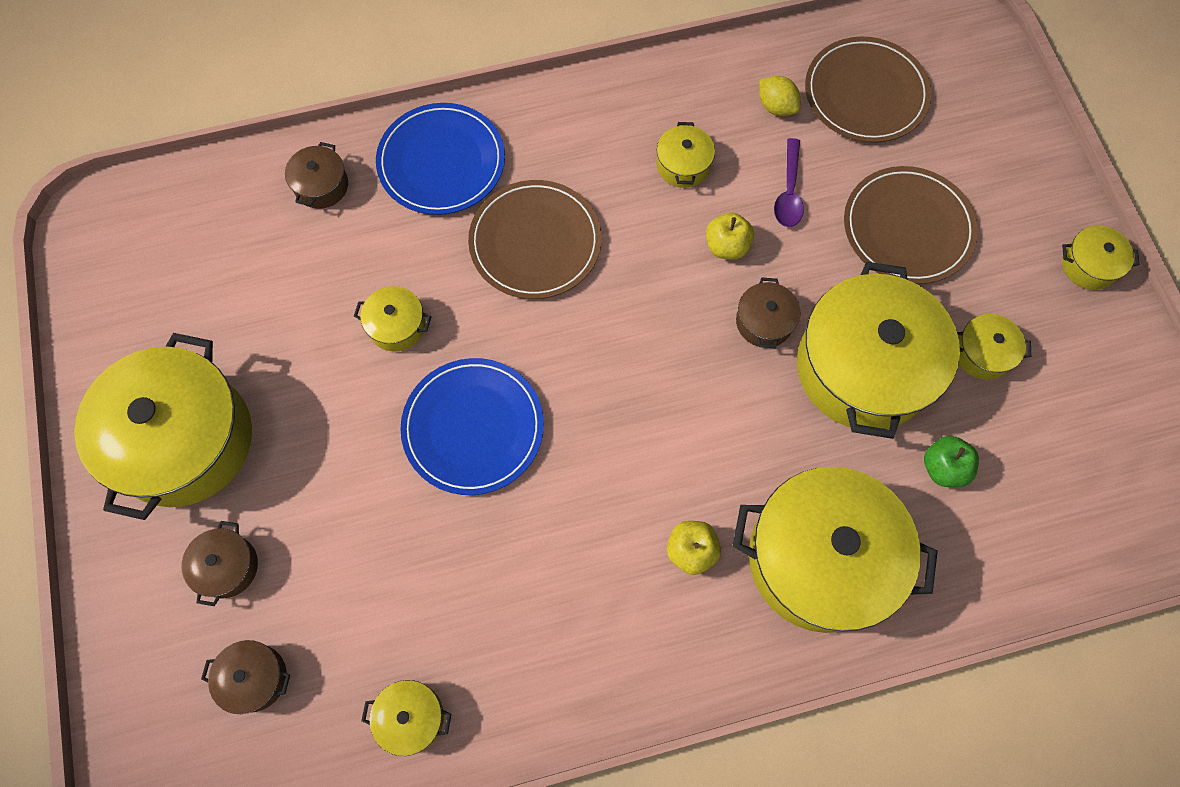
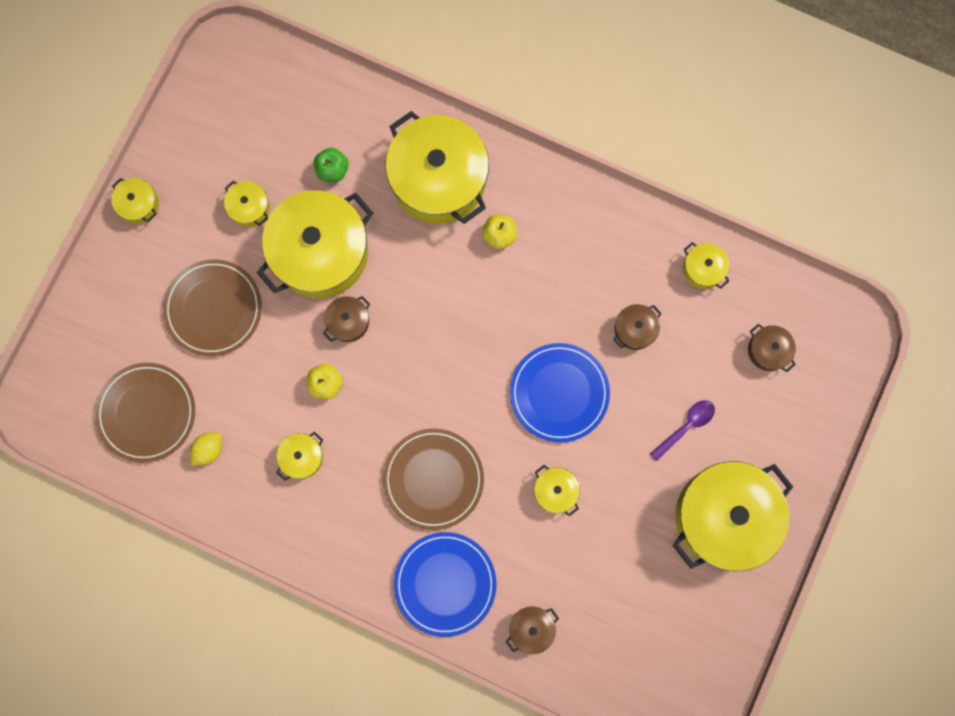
camera: 140 degrees left, 10 degrees up
brown pot [182,521,258,606] -> brown pot moved to [613,304,662,350]
yellow lemon [759,76,800,116] -> yellow lemon turned 45 degrees clockwise [190,432,222,465]
purple spoon [774,138,804,227] -> purple spoon moved to [650,400,715,461]

